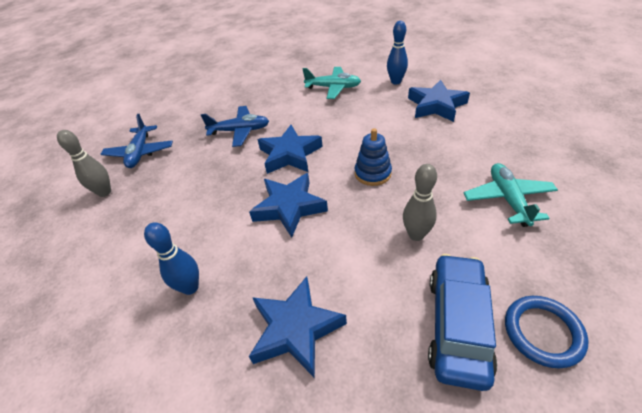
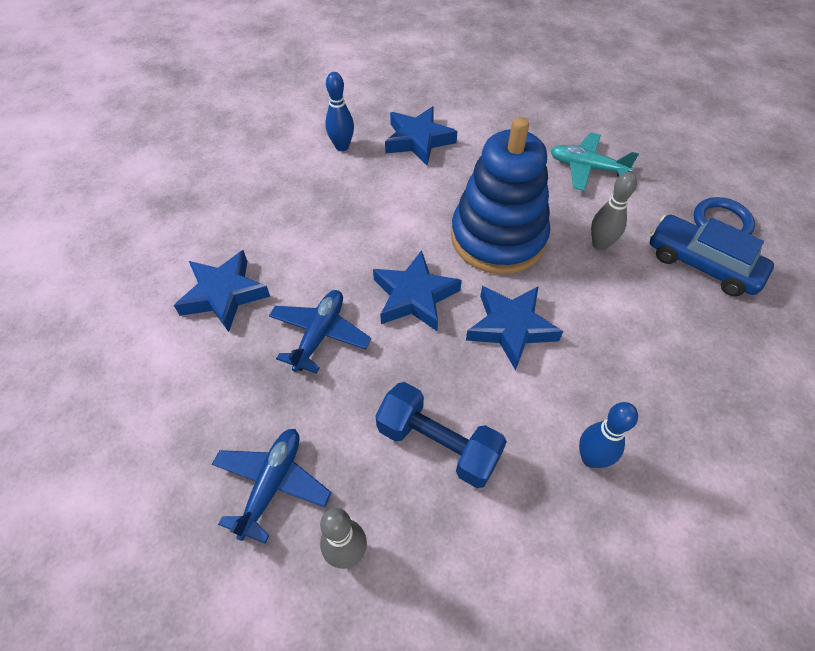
camera: 70 degrees left, 10 degrees up
blue plane [100,114,173,168] -> blue plane turned 90 degrees counterclockwise [212,429,332,544]
blue star [249,276,347,378] -> blue star moved to [174,250,270,332]
turquoise plane [303,67,361,99] -> none
blue stacking toy [355,128,392,186] -> blue stacking toy [451,117,550,274], size x2.21
none -> blue dumbbell [375,382,507,488]

